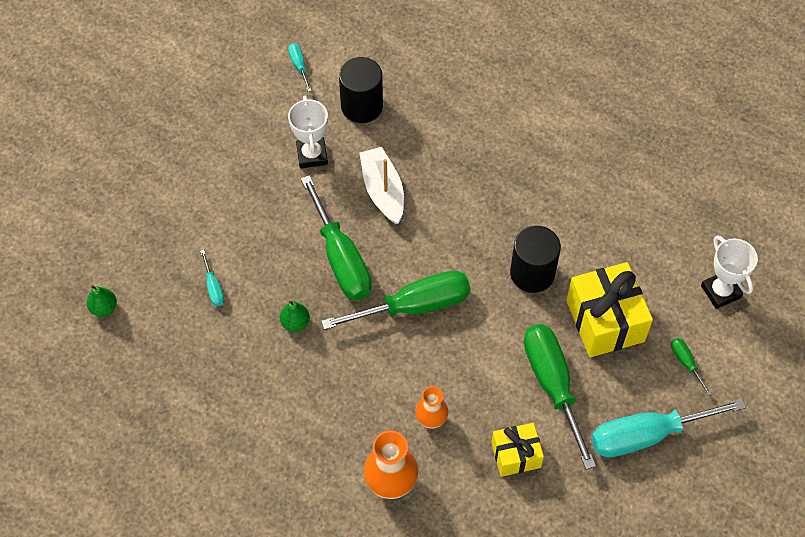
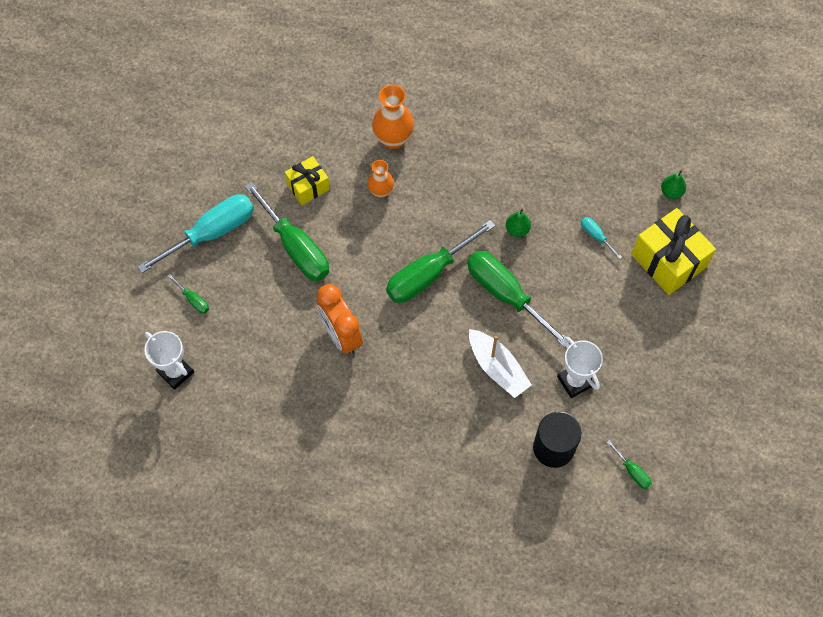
camera: 160 degrees right, 5 degrees up
turquoise screwdriver [288,43,312,92] -> green screwdriver [606,440,652,489]
black cylinder [510,226,561,293] -> orange clock [317,284,363,355]
yellow gift [566,262,653,357] -> yellow gift moved to [631,208,716,295]

